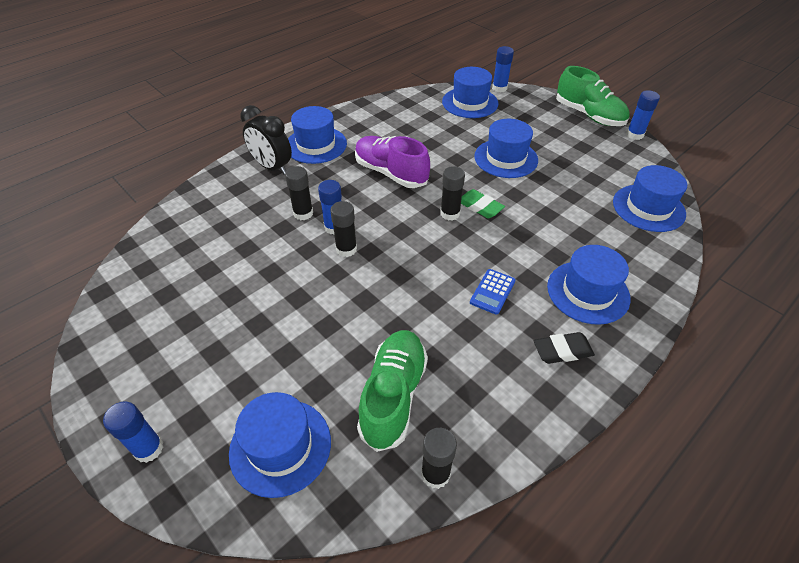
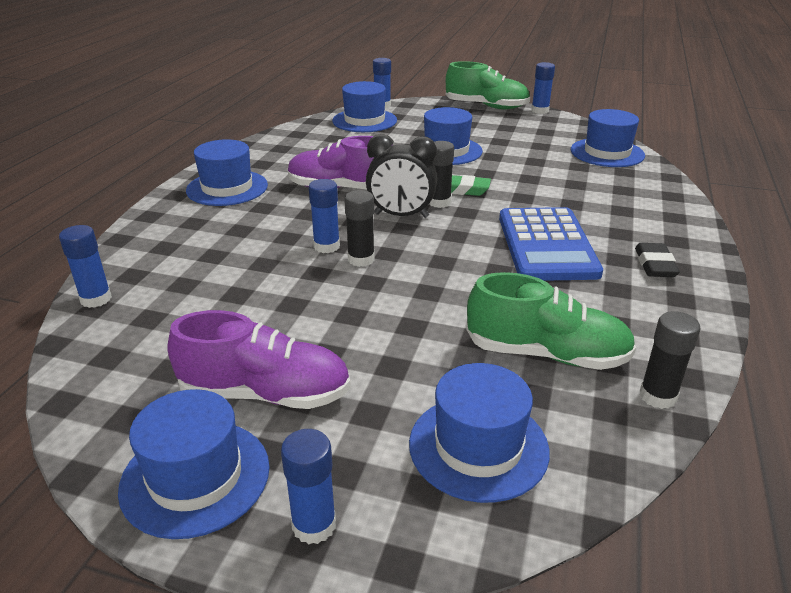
camera: 30 degrees left, 15 degrees down
black clock [240,105,292,175] -> black clock moved to [366,134,437,218]
black glue stick [285,166,313,220] -> none
green shoe [357,330,428,452] -> green shoe turned 120 degrees clockwise [467,272,636,370]
blue calculator [470,269,516,315] -> blue calculator [499,207,603,281], size x2.22
black eraser [534,332,595,364] -> black eraser turned 45 degrees counterclockwise [635,243,680,277]
blue hat [547,245,631,325] -> blue hat moved to [118,389,270,539]
none -> blue glue stick [59,225,112,308]
none -> purple shoe [168,310,351,409]

